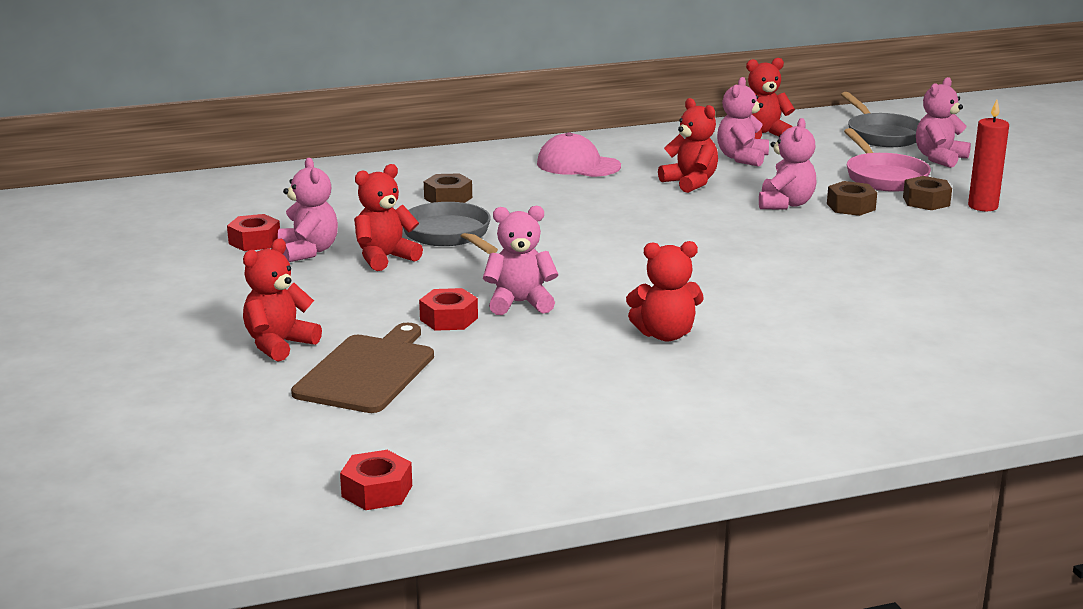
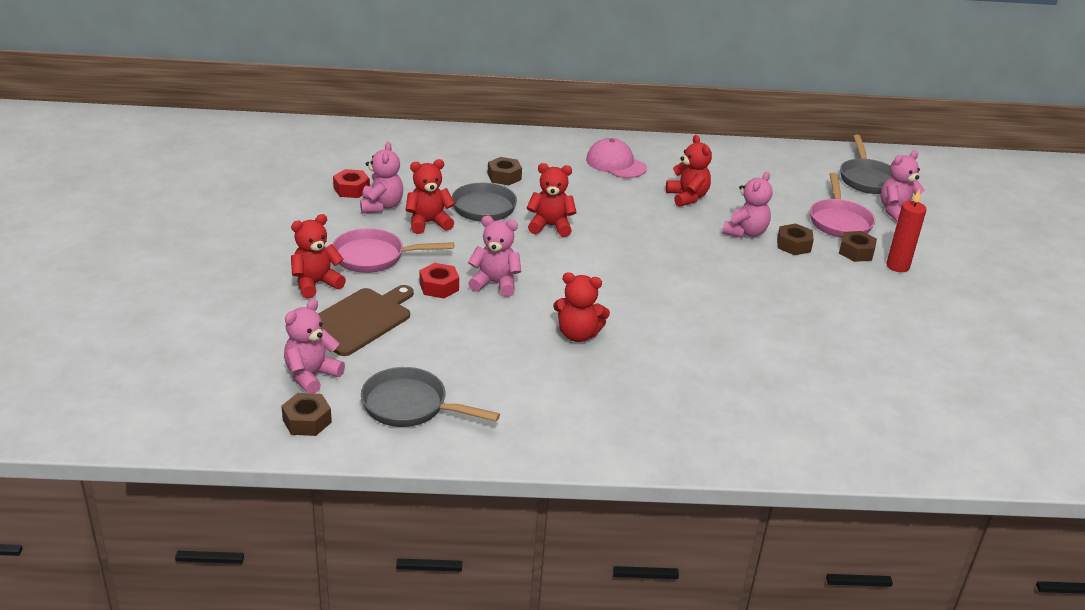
camera: 15 degrees right, 10 degrees up
red nut [340,450,412,510] -> brown nut [281,393,332,436]
pink teddy bear [717,77,769,167] -> pink teddy bear moved to [284,299,345,394]
red teddy bear [746,58,795,139] -> red teddy bear moved to [526,163,577,237]
none -> pink pan [332,228,454,273]
none -> grey pan [361,367,500,427]

